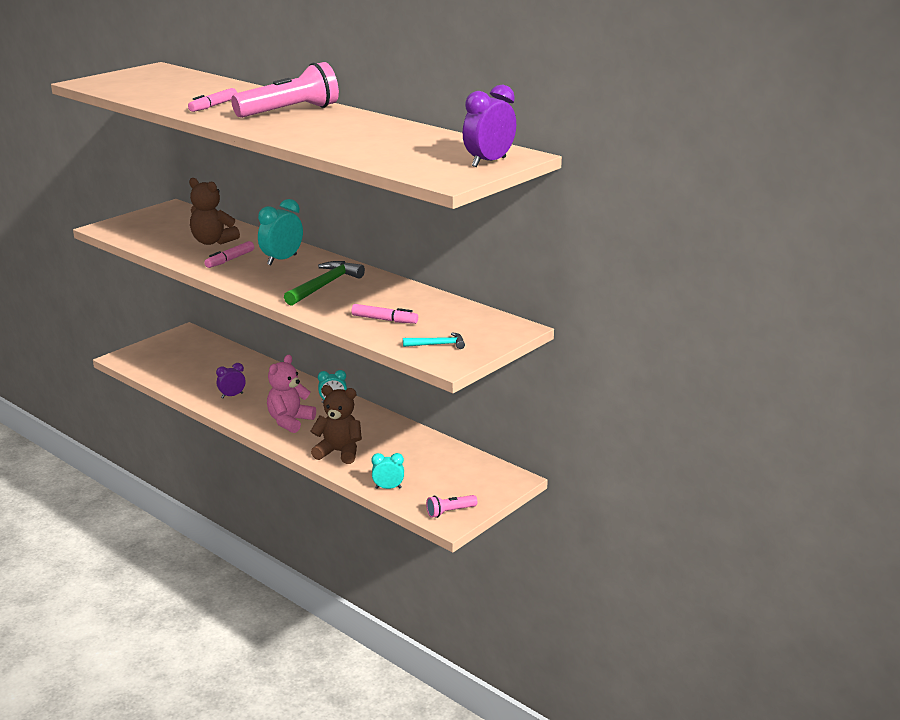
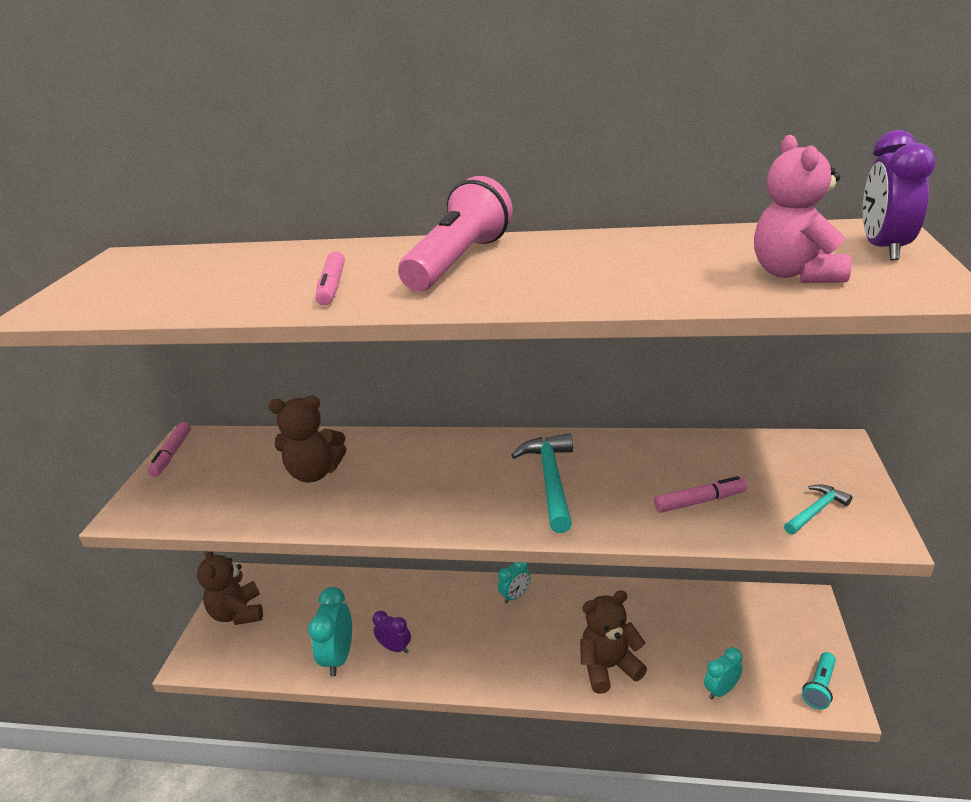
camera: 30 degrees left, 5 degrees up
pink marker [204,241,254,268] -> pink marker moved to [147,422,191,477]
purple clock [216,363,246,398] -> purple clock turned 90 degrees clockwise [372,611,411,653]
turquoise clock [258,199,303,265] -> turquoise clock moved to [308,587,352,677]
pink teddy bear [267,355,316,433] -> pink teddy bear moved to [754,135,852,283]
green hammer [284,261,365,306] -> turquoise hammer [511,433,573,533]
pink flashlight [426,495,477,518] -> turquoise flashlight [802,652,836,709]
none -> brown teddy bear [197,551,263,625]

